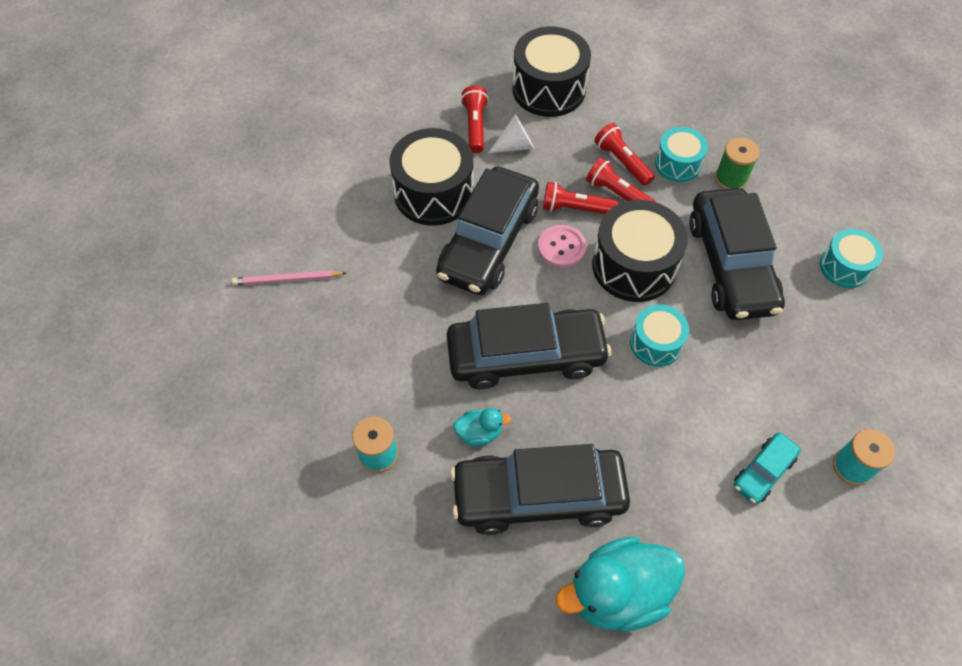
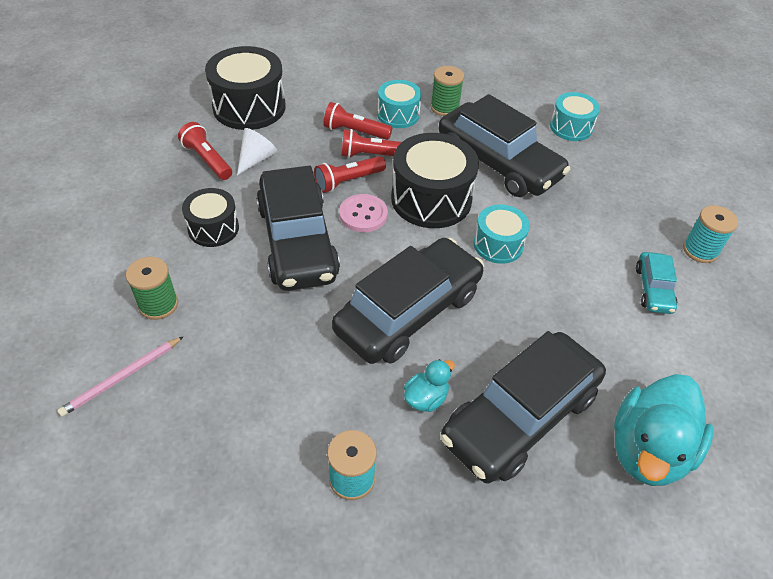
camera: 40 degrees left, 10 degrees down
black drum [389,128,474,226] -> black drum [182,188,239,247], size x0.59
none -> green spool [126,257,178,320]

